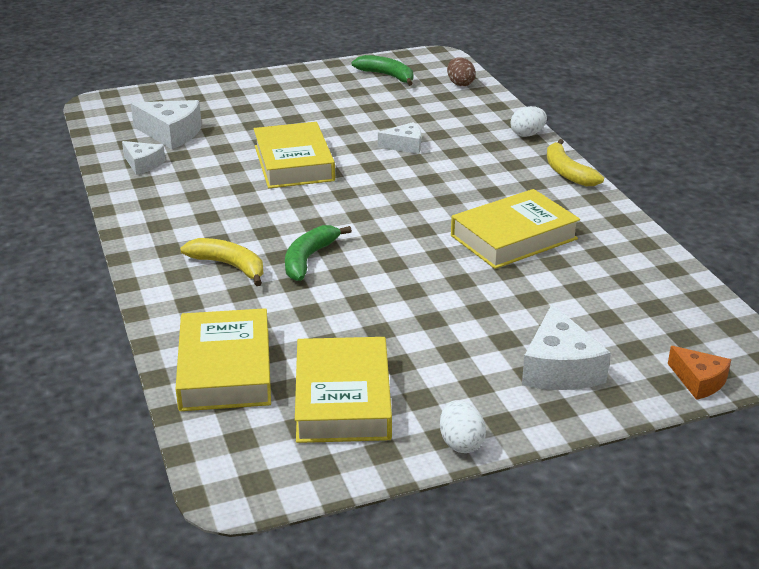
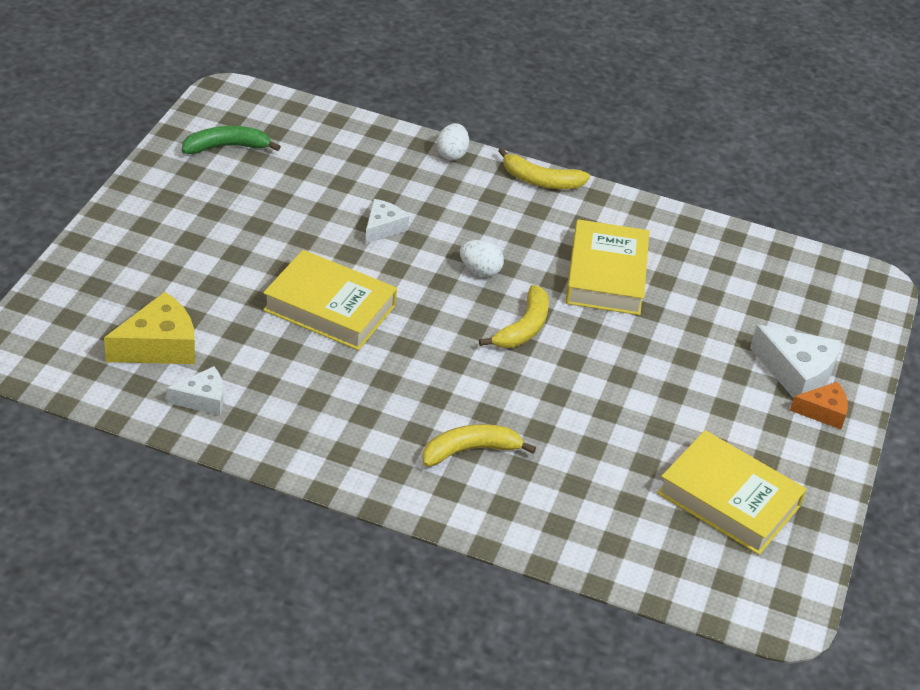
camera: 55 degrees left, 10 degrees up
white cheese [131,100,202,149] -> yellow cheese [104,292,195,364]
yellow book [176,308,271,411] -> none
green banana [285,225,352,281] -> none
white egg [440,400,486,453] -> white egg moved to [460,240,504,277]
brown egg [447,57,476,86] -> none
orange cheese [668,346,731,400] -> orange cheese moved to [790,382,848,429]
none -> yellow banana [479,285,549,348]

